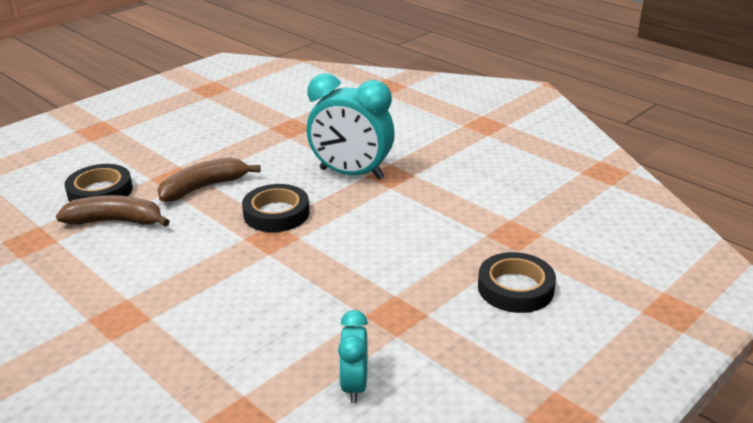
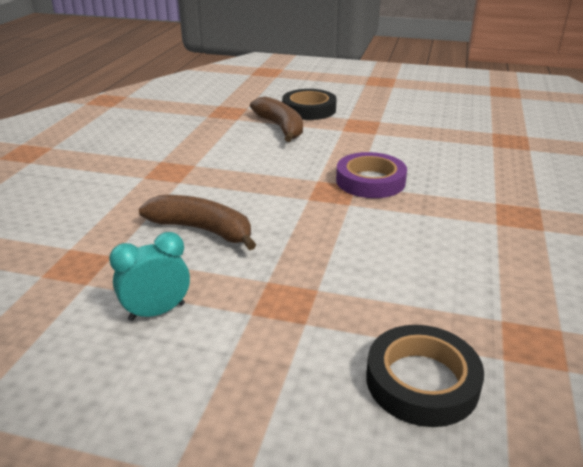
camera: 60 degrees right, 0 degrees up
brown banana [158,157,261,202] -> brown banana moved to [139,195,256,250]
black tape [242,184,310,232] -> purple tape [336,152,407,198]
turquoise clock [307,73,395,180] -> none

